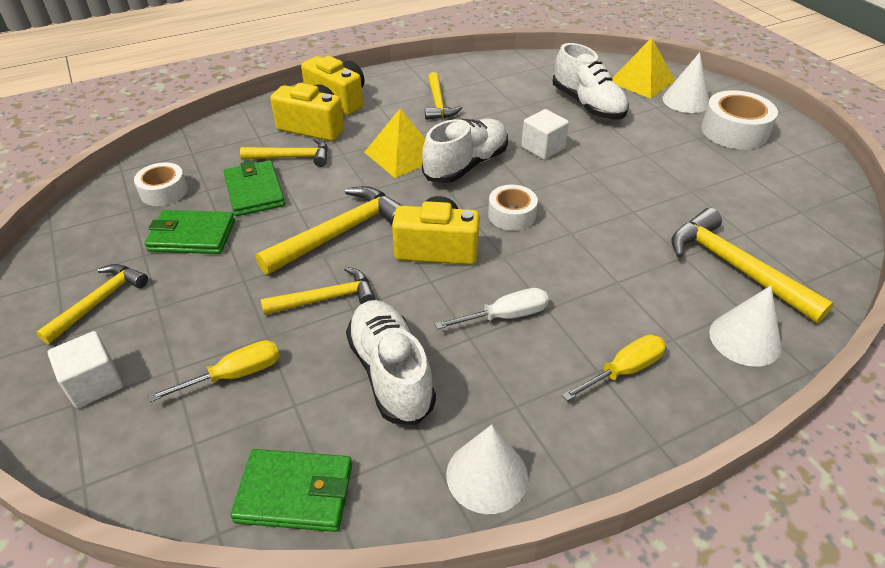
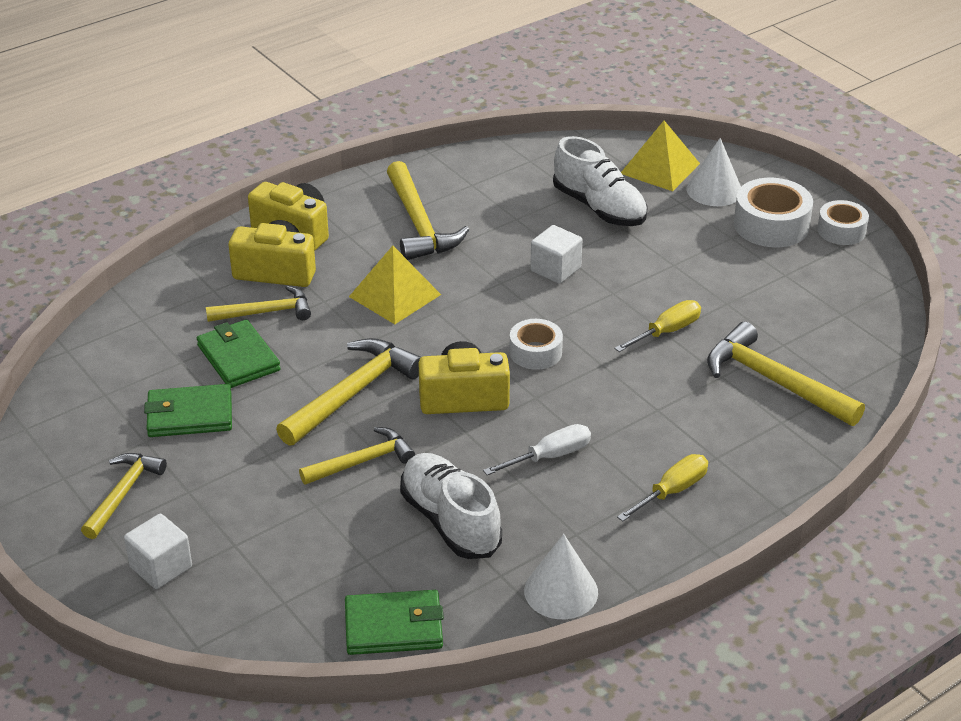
camera: 10 degrees left, 5 degrees down
white tape [134,162,188,206] -> white tape moved to [817,200,869,245]
yellow screwdriver [148,340,280,402] -> yellow screwdriver moved to [614,300,701,352]
white shoe [422,119,508,183] -> none
yellow hammer [425,72,463,120] -> yellow hammer [387,161,469,260], size x1.55
white cone [709,286,782,367] -> none

